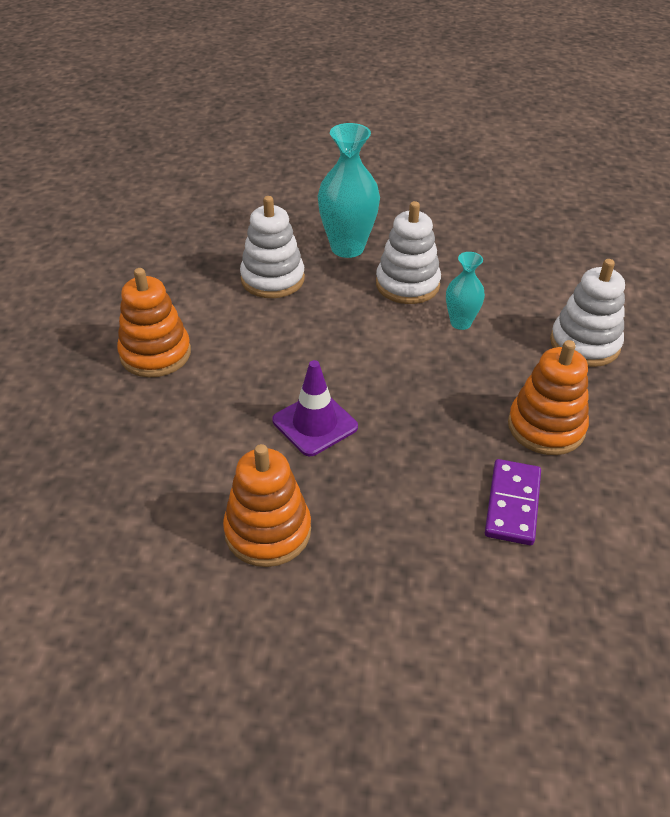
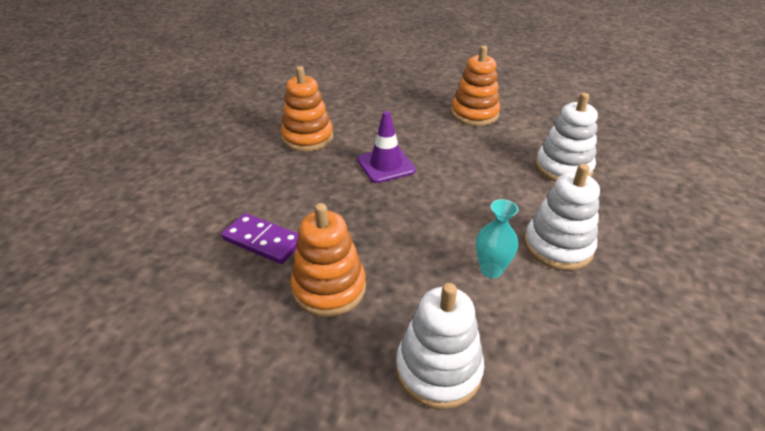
camera: 105 degrees right, 5 degrees down
turquoise vase [318,123,380,258] -> none

